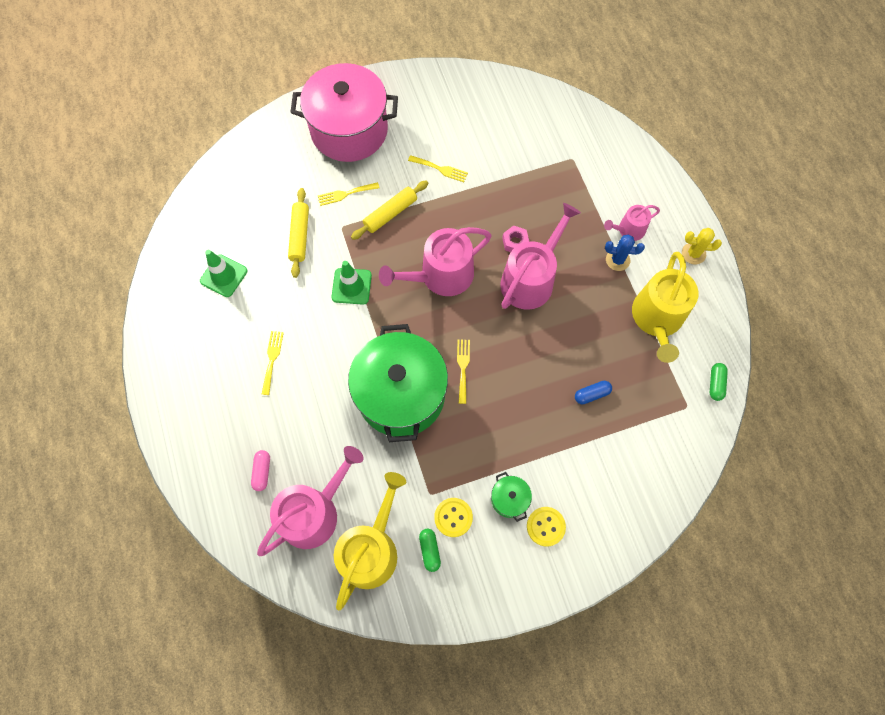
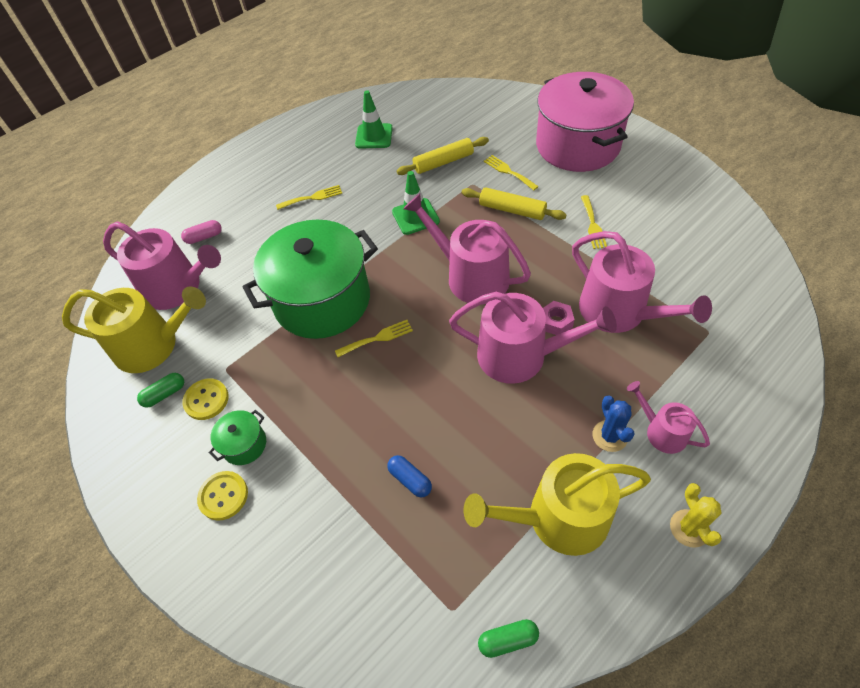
camera: 70 degrees right, 15 degrees down
none -> pink watering can [572,231,712,333]

